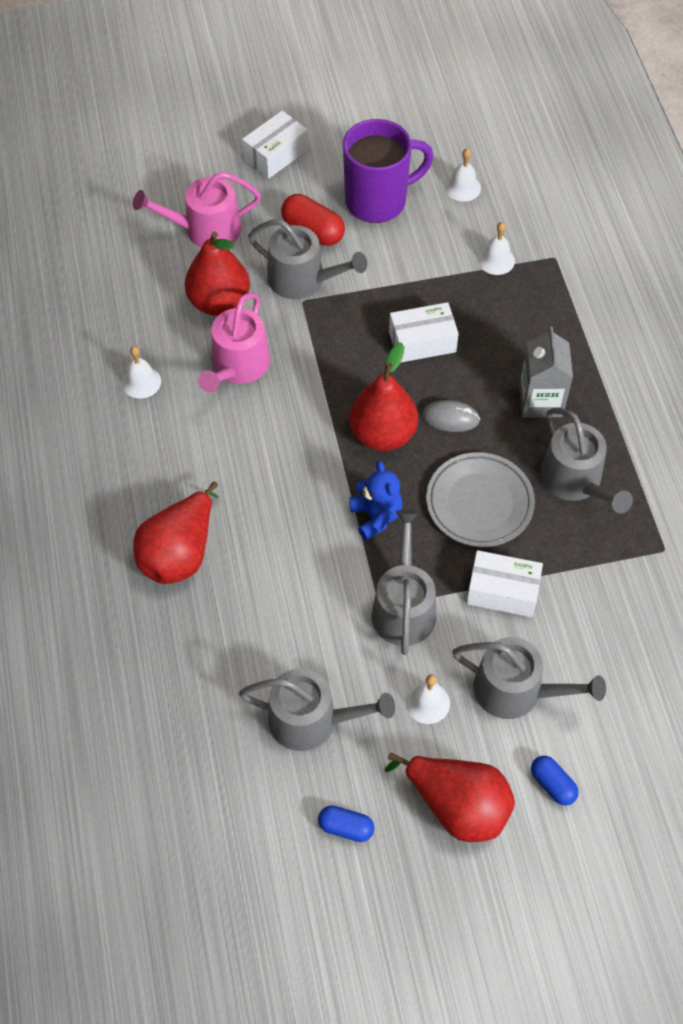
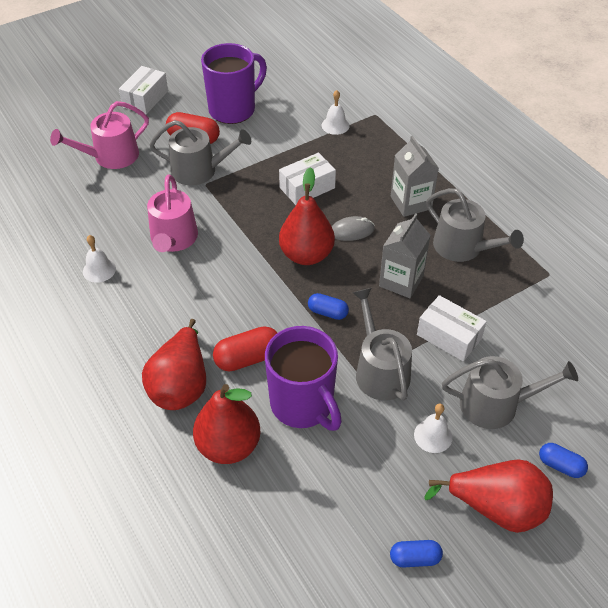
camera: 20 degrees left, 10 degrees down
red pear [185,231,250,316] -> red pear moved to [193,384,260,464]
grey watering can [239,668,395,751] -> none
blue teddy bear [350,461,402,540] -> blue capsule [308,293,349,320]
grey plate [426,452,535,547] -> grey carton [379,213,431,298]
white bell [445,148,481,202] -> none
white box [466,550,543,617] -> white box turned 45 degrees clockwise [417,295,487,362]
none -> red capsule [213,326,277,371]
none -> purple mug [265,326,342,431]

